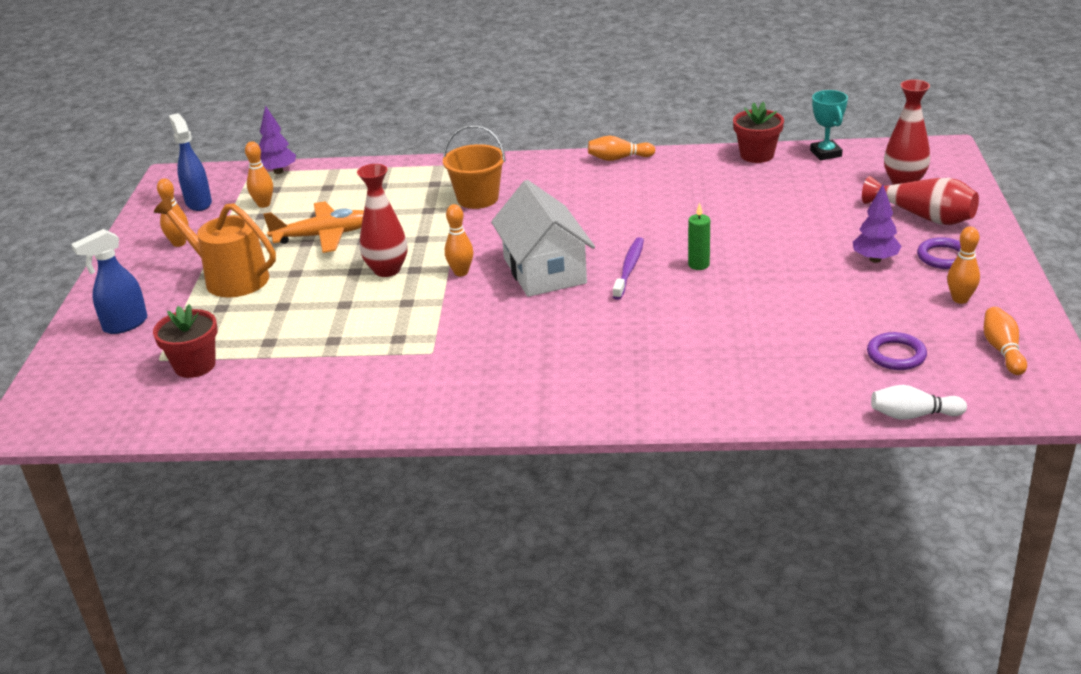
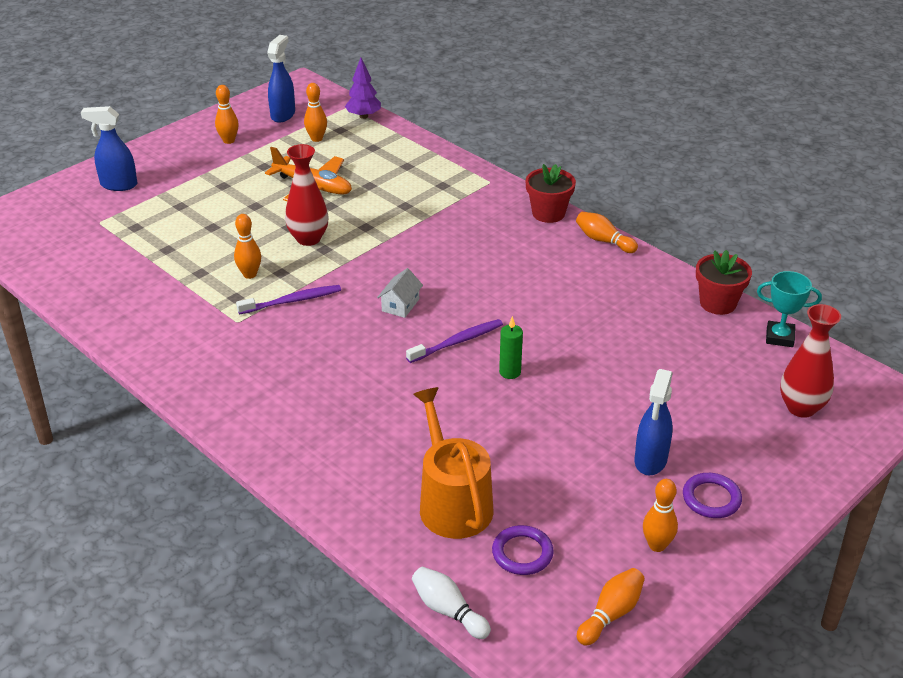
camera: 40 degrees right, 5 degrees up
red flower pot [153,304,218,378] -> red flower pot moved to [526,164,576,223]
orange watering can [154,196,276,297] -> orange watering can moved to [413,387,494,539]
orange bucket [443,125,505,209] -> none
orange bowling pin [445,204,473,276] -> orange bowling pin moved to [234,214,261,279]
white house [491,180,595,297] -> white house [377,268,423,318], size x0.44
turquoise trophy [810,90,848,160] -> turquoise trophy turned 75 degrees clockwise [757,271,822,347]
purple tree [853,184,902,263] -> blue spray bottle [635,369,673,475]
red vase [862,176,979,225] -> none
none -> purple toothbrush [236,285,341,315]

